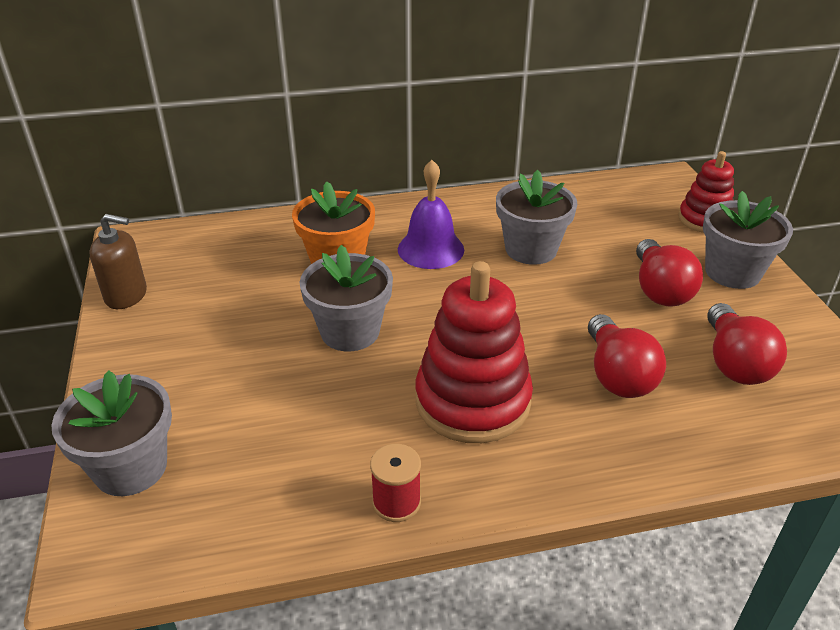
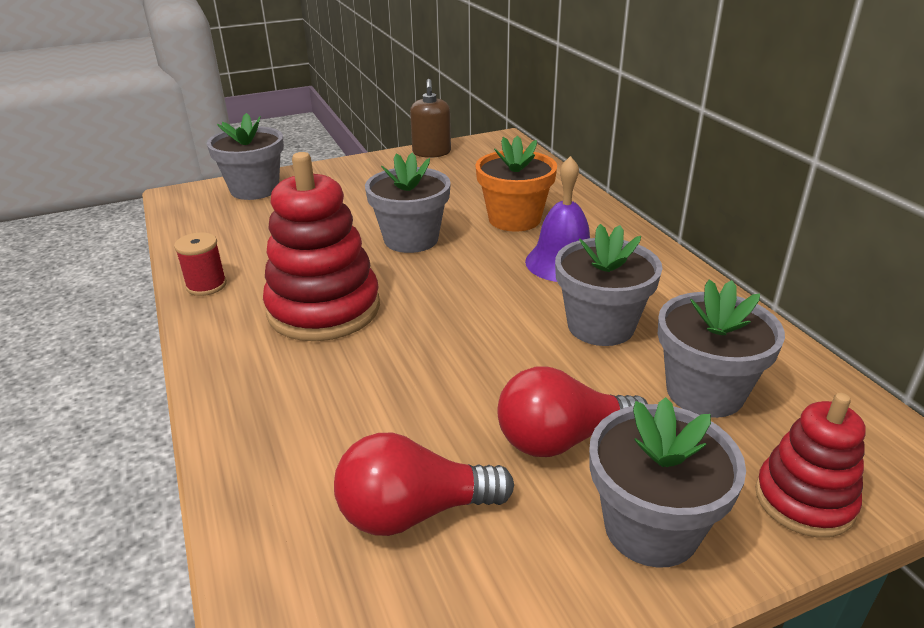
camera: 80 degrees right, 5 degrees down
red light bulb [588,314,666,398] -> none
none -> grey flower pot [658,279,785,418]

